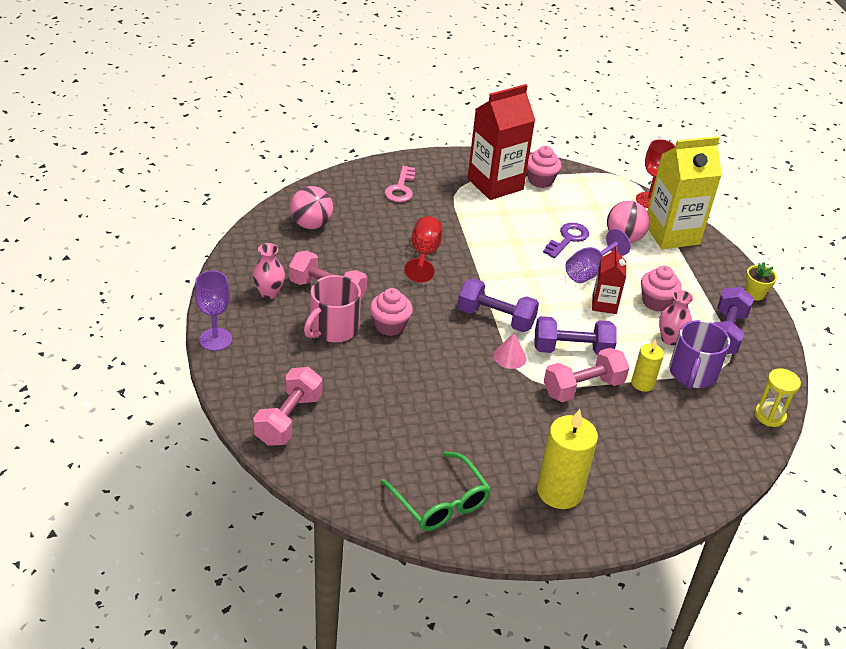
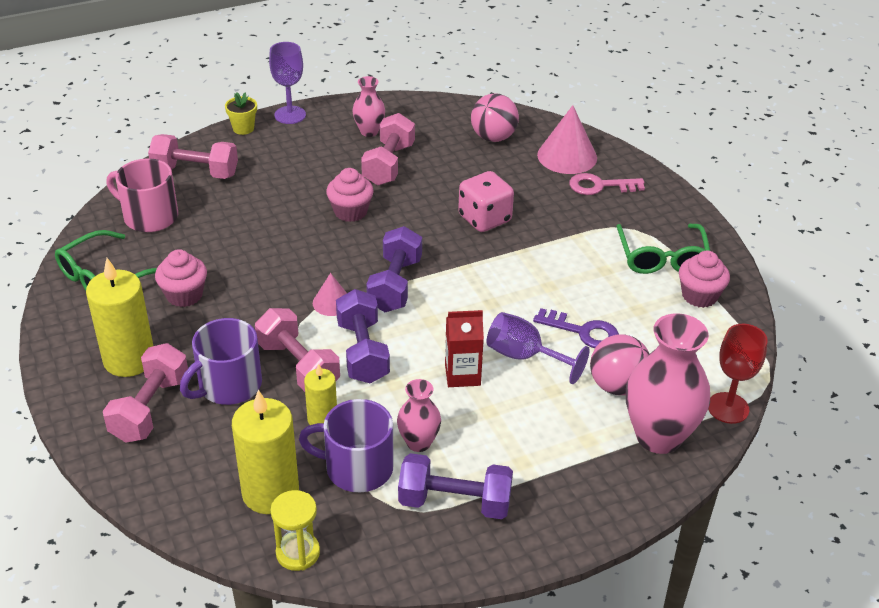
camera: 80 degrees right, 0 degrees up
pink mug [304,275,361,342] -> pink mug moved to [106,158,178,232]
red goblet [404,216,442,283] -> pink dice [458,171,514,232]
red carton [468,84,535,200] -> green glasses [617,224,710,274]
pink cupcake [641,266,682,311] -> pink cupcake moved to [155,249,207,307]
yellow carton [647,136,722,249] -> pink vase [626,313,710,454]
yellow flower pot [746,262,777,301] -> yellow flower pot moved to [225,92,257,135]
none -> pink dumbbell [103,343,188,443]
none -> purple mug [180,318,262,405]
none -> yellow candle [232,390,299,514]
none -> pink cone [537,105,597,174]

